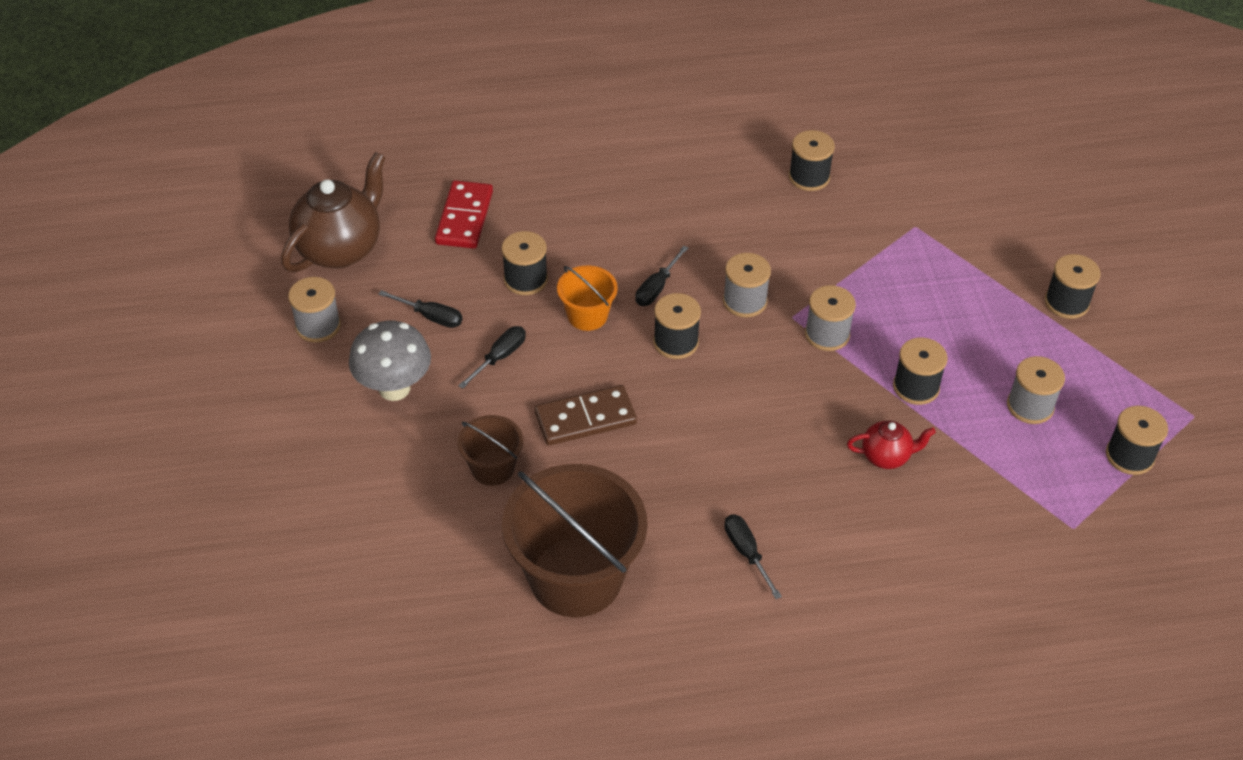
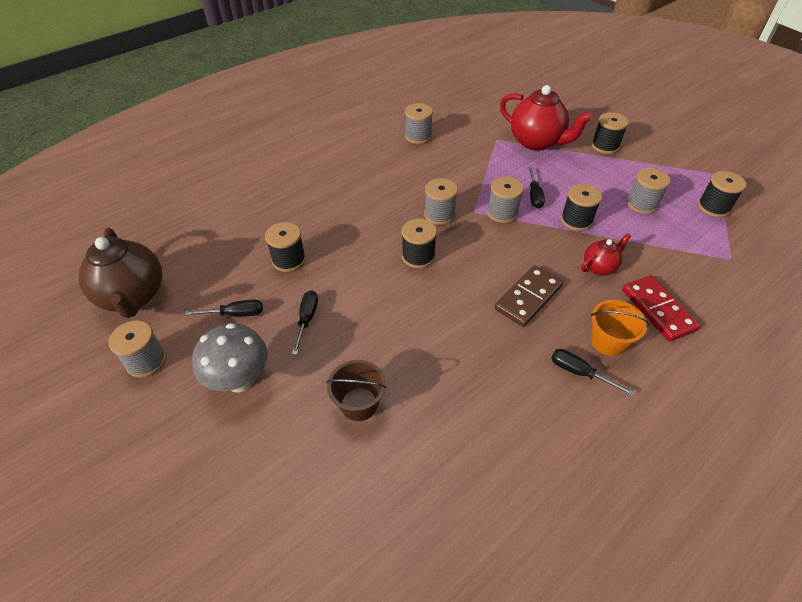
camera: 30 degrees left, 0 degrees up
brown teapot [281,152,385,272] -> brown teapot turned 150 degrees clockwise [78,228,162,318]
red domino [435,180,493,249] -> red domino moved to [622,275,701,342]
brown bucket [502,464,647,618] -> none
brown domino [535,385,637,446] -> brown domino moved to [494,265,563,327]
orange bucket [557,265,618,331] -> orange bucket moved to [591,300,649,356]
black screwdriver [635,246,688,306] -> black screwdriver moved to [528,167,545,209]
black spool [789,130,835,191] -> grey spool [405,103,433,144]
none -> red teapot [500,85,593,151]

